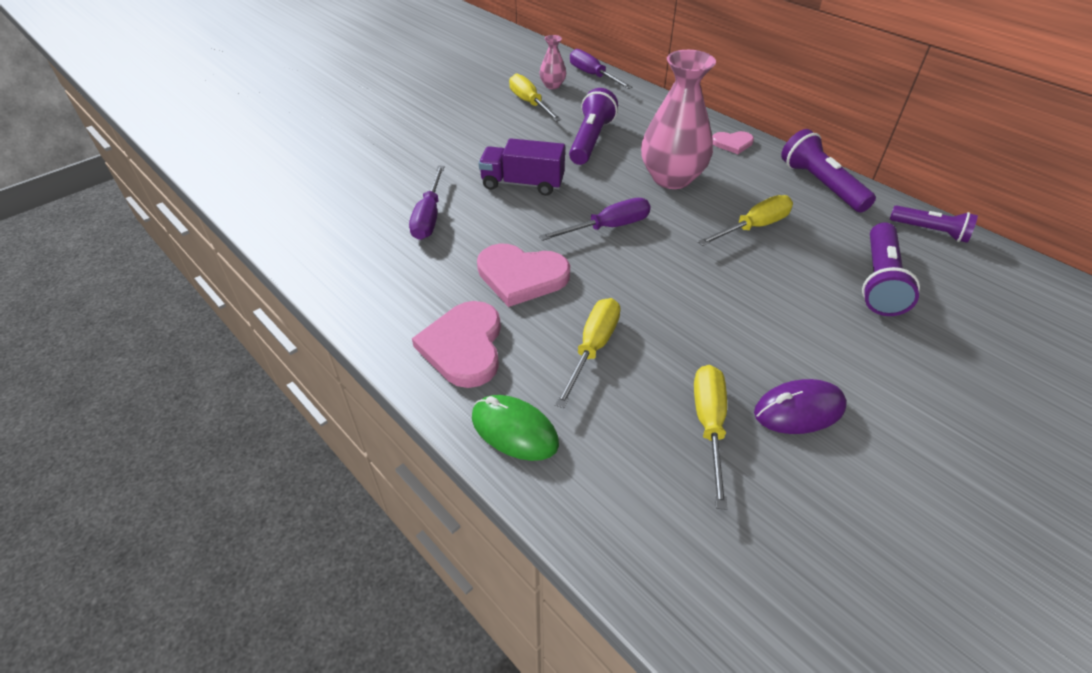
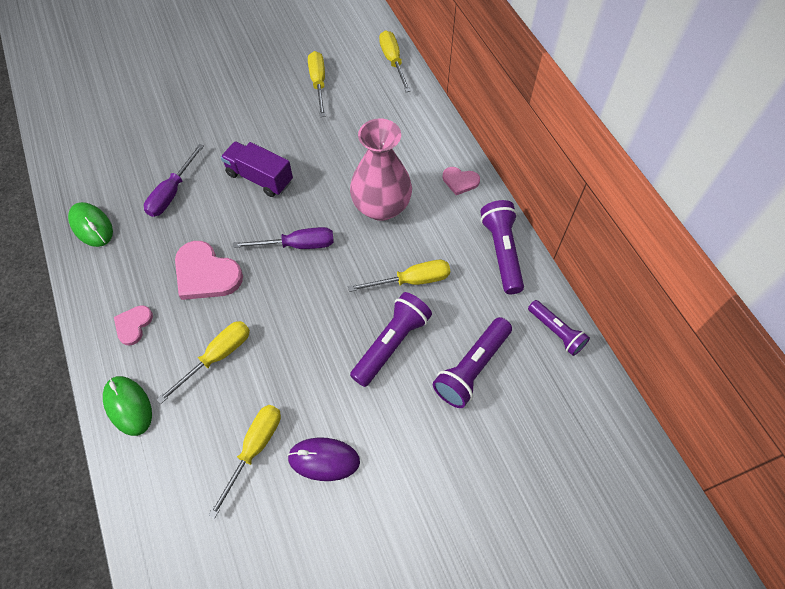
camera: 20 degrees right, 15 degrees up
pink heart [412,301,501,388] -> pink heart [114,305,153,346], size x0.55
pink vase [539,35,566,89] -> none
purple flashlight [569,88,618,165] -> purple flashlight moved to [350,292,432,387]
purple screwdriver [570,49,632,89] -> yellow screwdriver [379,31,411,92]
none -> green mouse [68,202,113,247]

